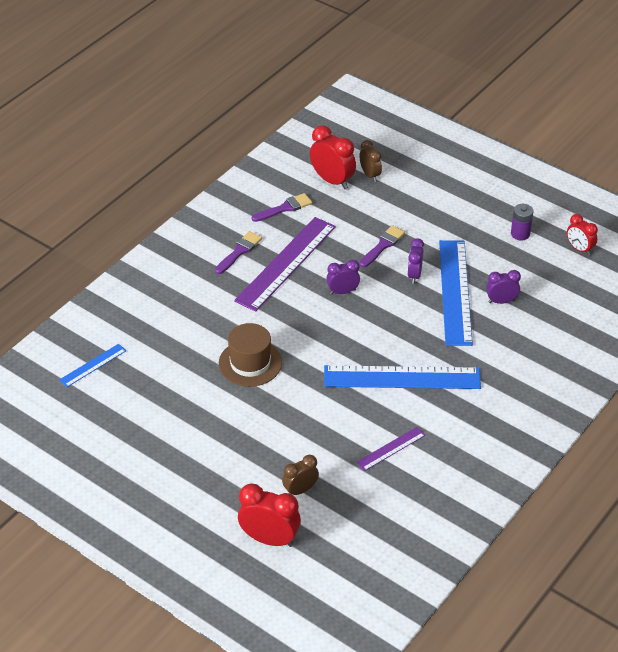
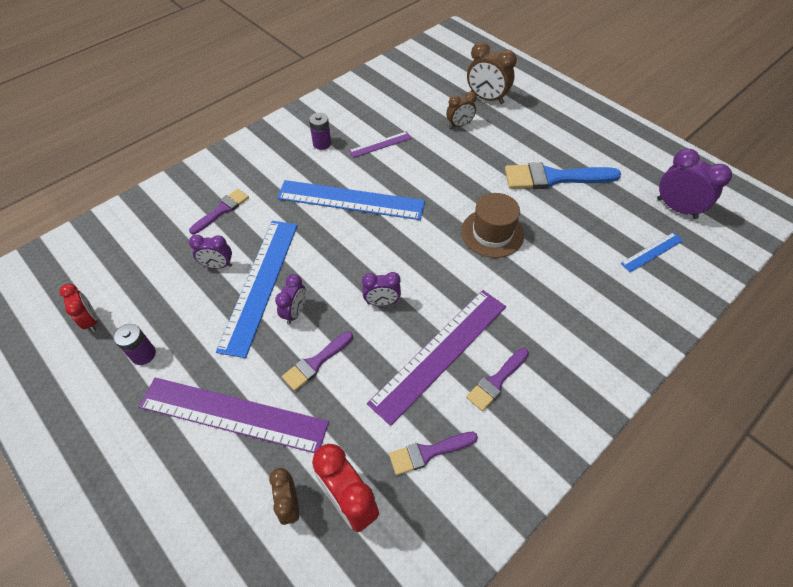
camera: 170 degrees left, 10 degrees up
red clock [238,483,301,547] -> brown clock [467,42,517,104]
none -> purple ruler [139,378,329,453]
none -> purple brush [189,189,249,234]
none -> purple battery [309,113,331,150]
none -> blue brush [505,163,621,189]
none -> purple clock [657,148,732,219]

